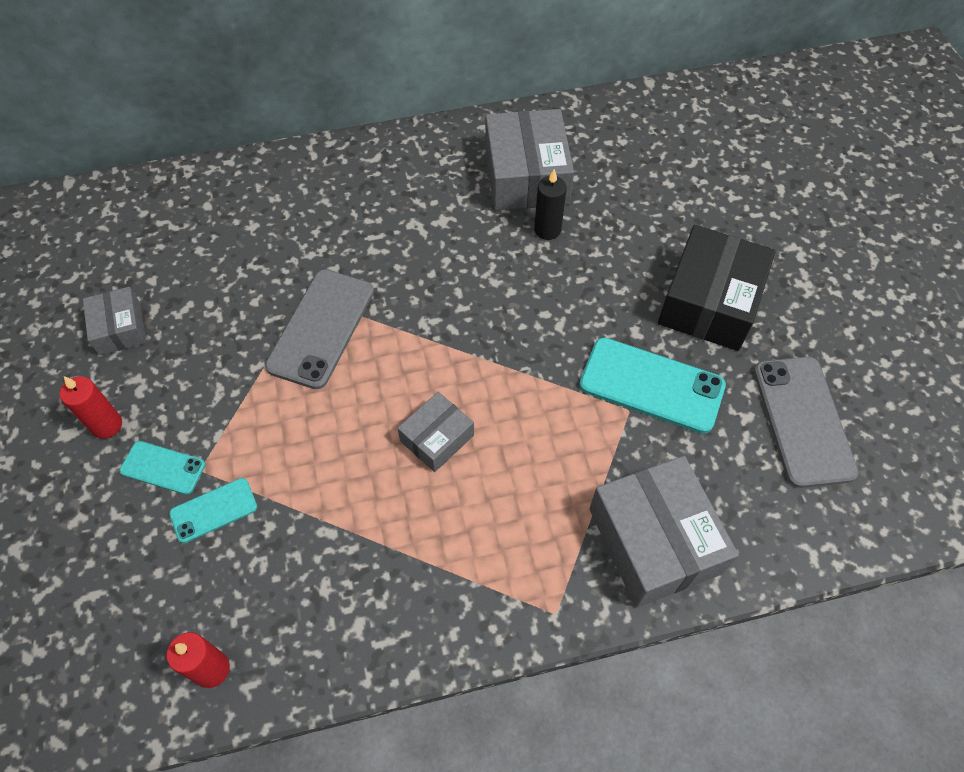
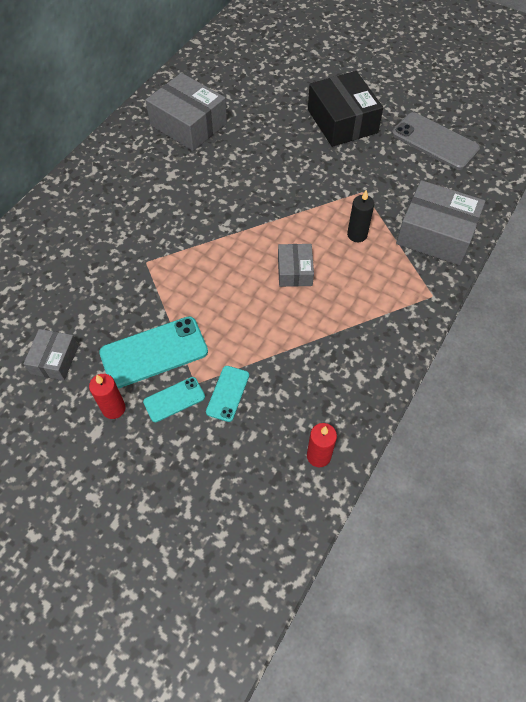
camera: 45 degrees left, 0 degrees up
grey box [83,287,146,356] -> grey box turned 75 degrees clockwise [23,329,78,380]
grey phone [265,270,374,389] -> none
black candle [534,169,567,240] -> black candle moved to [347,190,374,242]
turquoise phone [579,338,726,434] -> turquoise phone moved to [99,316,208,388]

